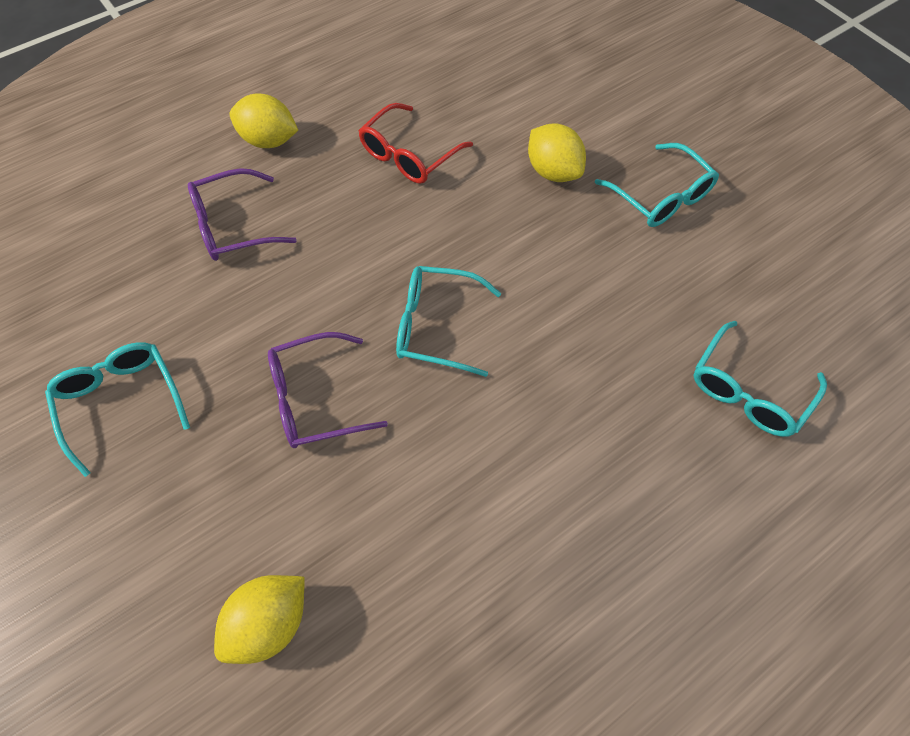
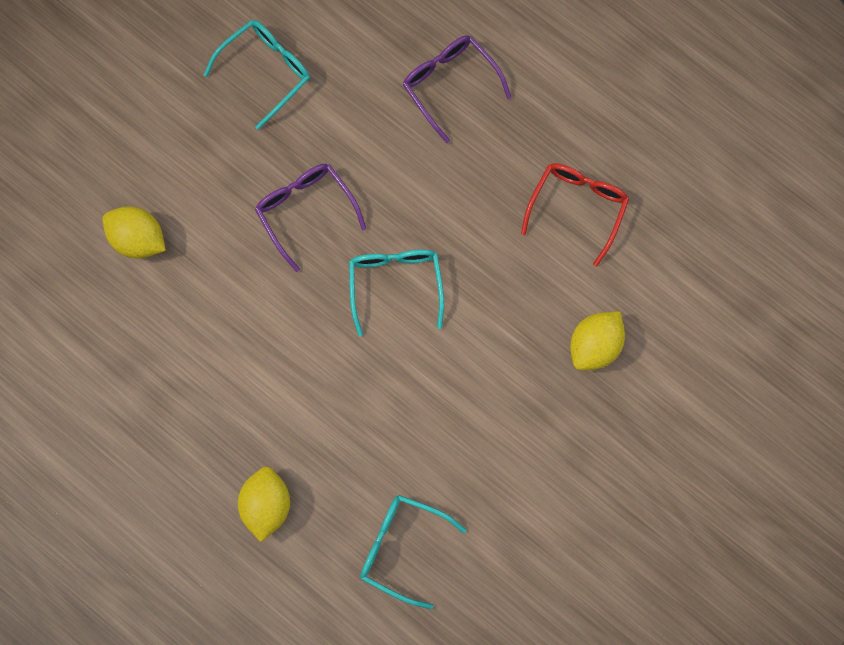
camera: 75 degrees right, 15 degrees up
yellow lemon [230,94,298,148] -> yellow lemon moved to [238,466,290,542]
red glasses [359,103,473,184] -> red glasses turned 90 degrees clockwise [521,163,629,267]
turquoise glasses [595,143,719,227] -> none

